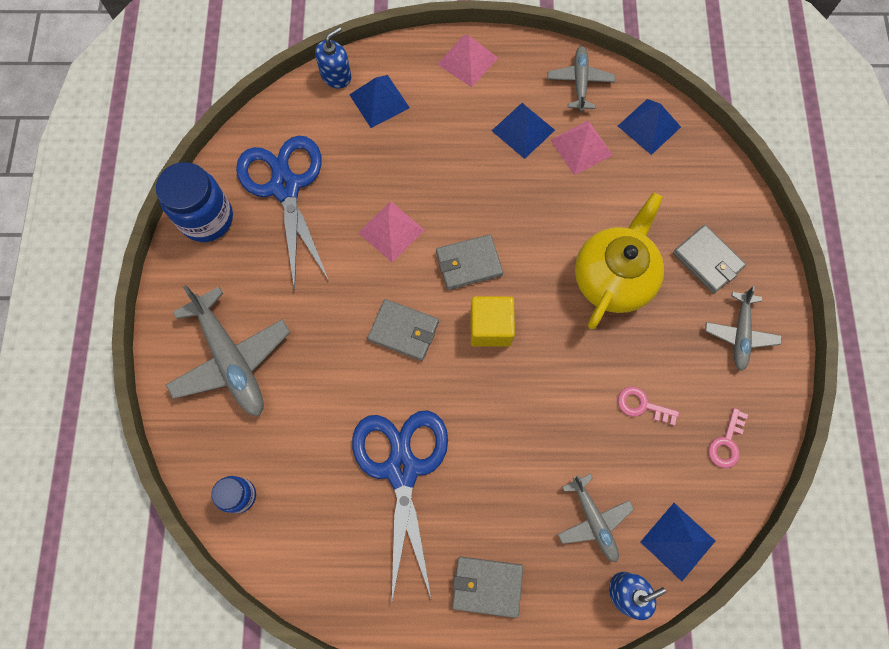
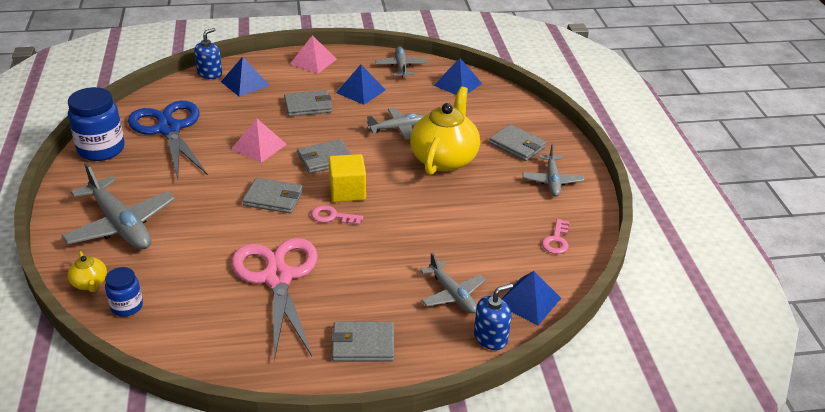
camera: 10 degrees left, 35 degrees down
blue scissors [352,410,448,601] -> pink scissors [232,238,318,361]
pink pyramid [550,120,613,175] -> none
pink key [618,387,679,426] -> pink key moved to [311,205,363,225]
none -> yellow teapot [68,251,107,292]
none -> grey wallet [284,90,332,117]
none -> grey plane [366,108,425,140]

